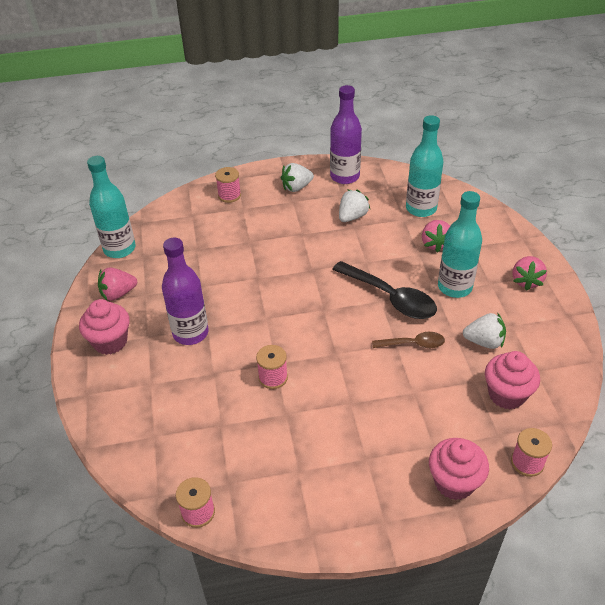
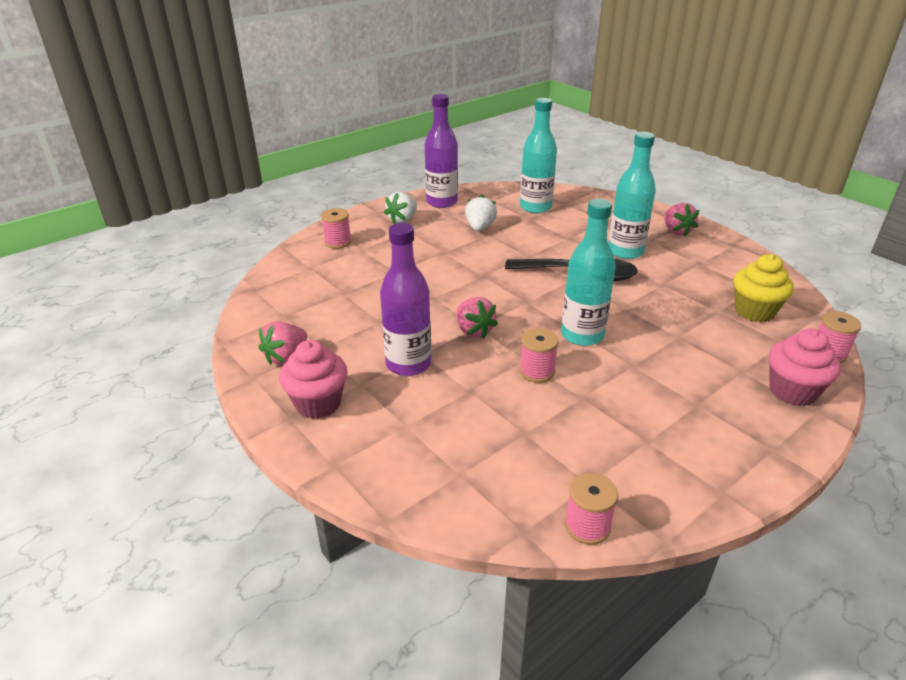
camera: 30 degrees left, 10 degrees down
turquoise bottle [87,156,136,258] -> turquoise bottle moved to [561,199,616,346]
brown spoon [372,332,445,348] -> none
pink strawberry [422,220,450,253] -> pink strawberry moved to [457,297,498,339]
white strawberry [463,313,506,349] -> none
pink cupcake [485,351,540,409] -> yellow cupcake [734,254,794,322]

